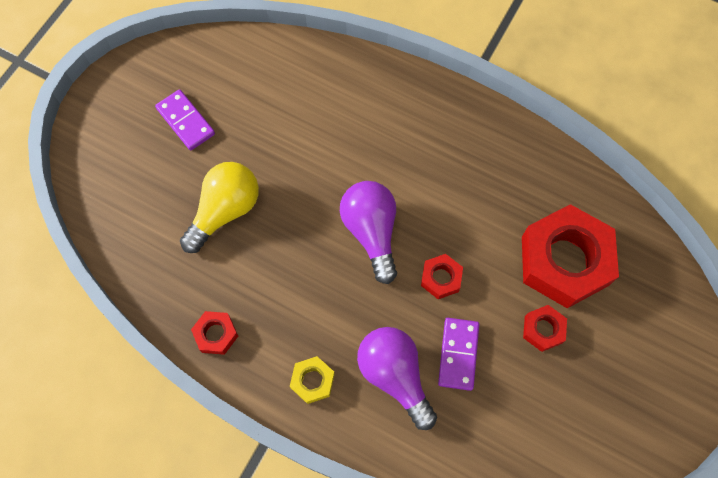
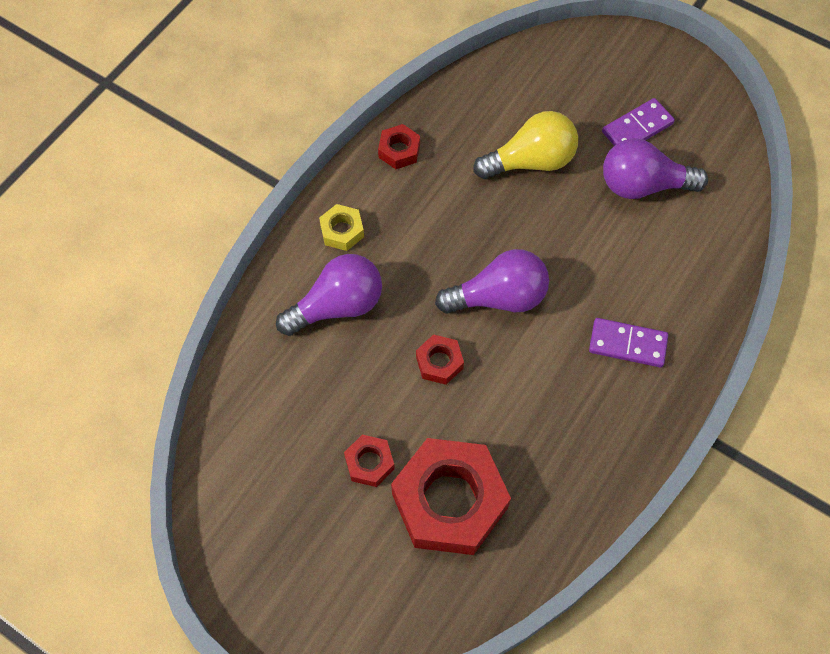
camera: 95 degrees right, 5 degrees down
yellow light bulb [180,162,259,253] -> yellow light bulb turned 60 degrees counterclockwise [473,111,578,179]
purple domino [438,318,479,391] -> purple domino moved to [589,318,668,367]
none -> purple light bulb [603,138,708,199]

